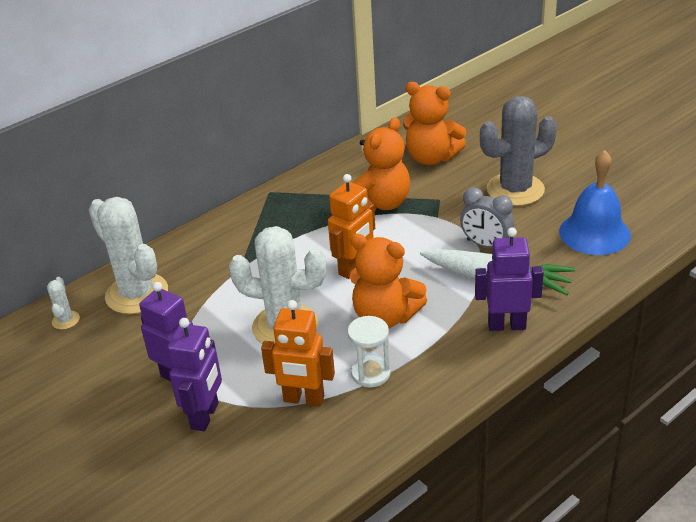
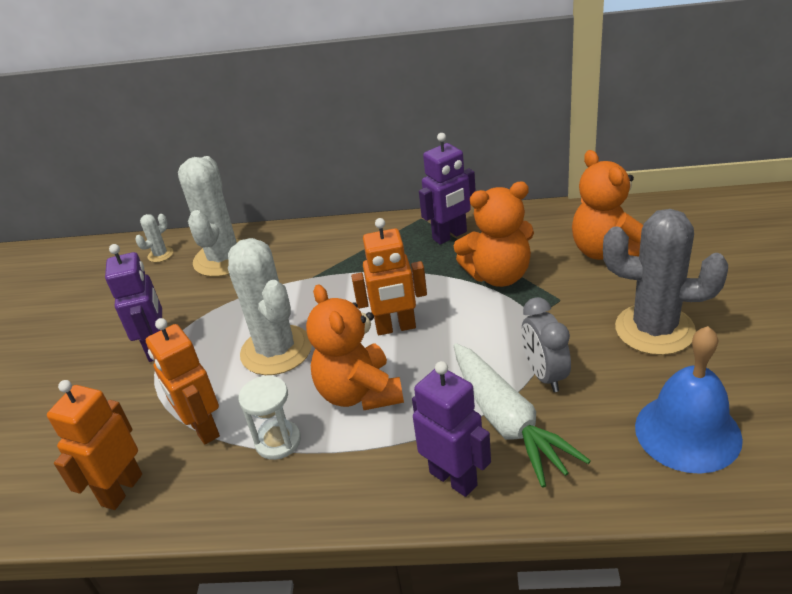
camera: 45 degrees right, 0 degrees up
purple robot [167,318,222,431] -> purple robot moved to [419,133,476,244]
none -> orange robot [47,380,142,510]

